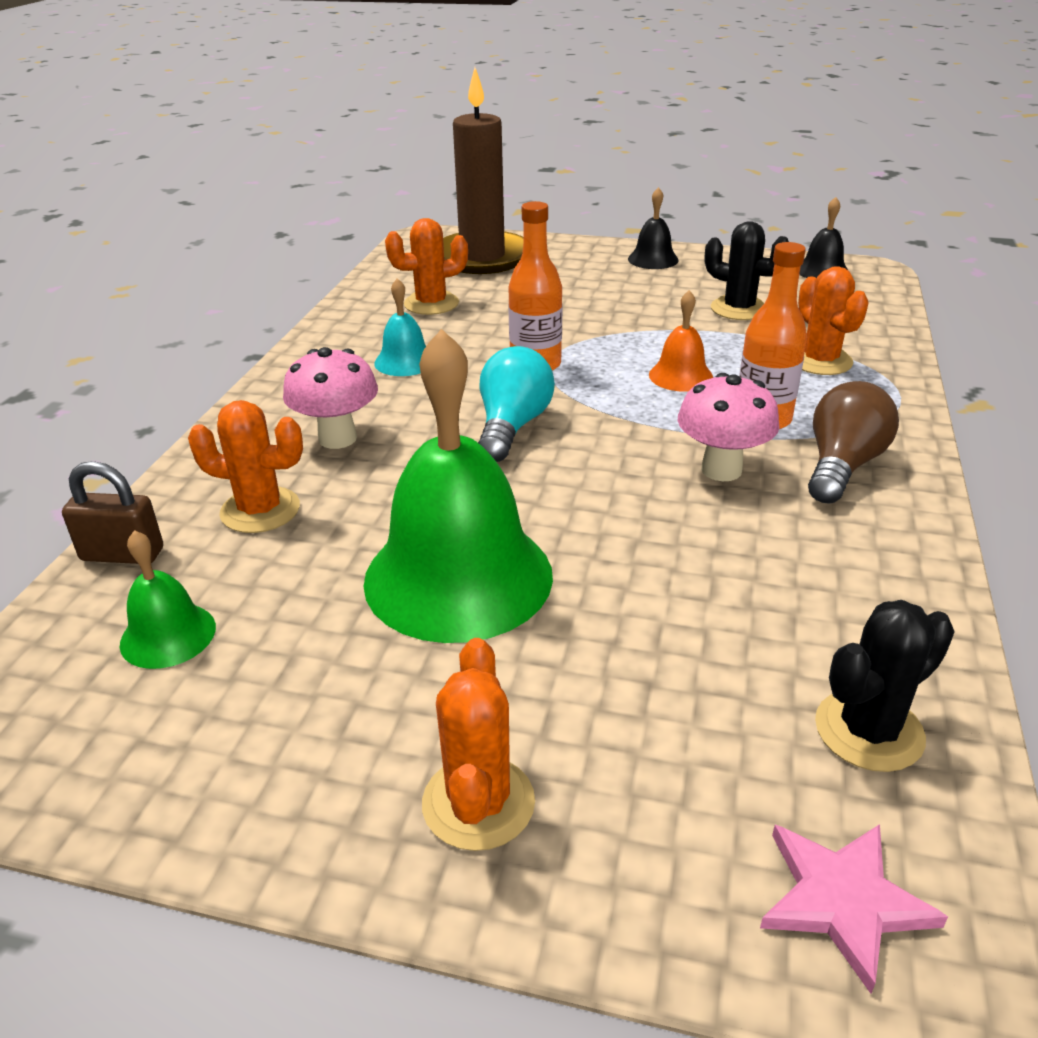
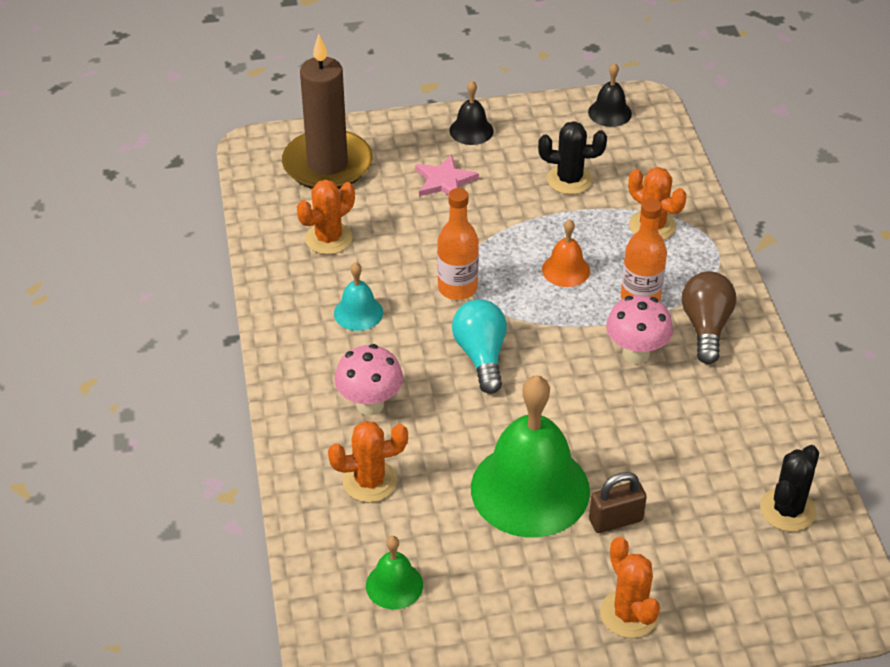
camera: 25 degrees left, 10 degrees up
brown padlock [62,461,163,564] -> brown padlock moved to [589,472,647,533]
pink star [760,824,948,994] -> pink star moved to [415,154,479,196]

